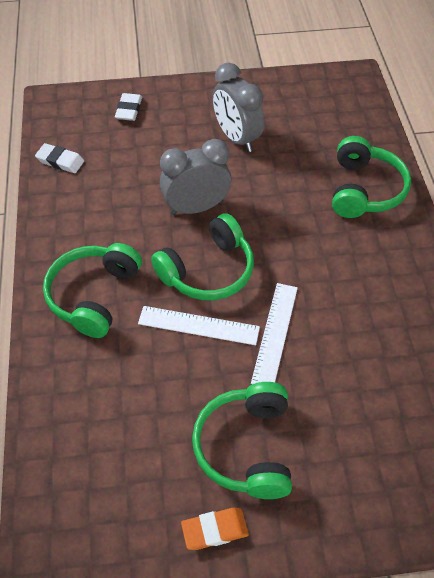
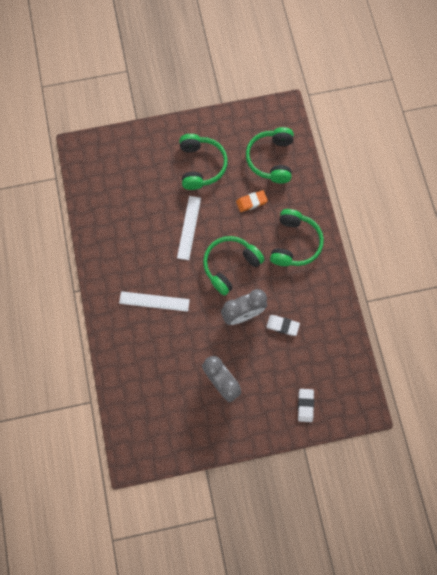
camera: 175 degrees right, 20 degrees up
white eraser [35,143,84,173] -> white eraser moved to [266,315,300,336]
white ruler [138,306,260,345] -> white ruler moved to [119,291,190,312]
orange eraser [181,508,249,550] -> orange eraser moved to [236,190,268,212]
green headphones [332,136,411,218] -> green headphones moved to [246,127,294,183]

